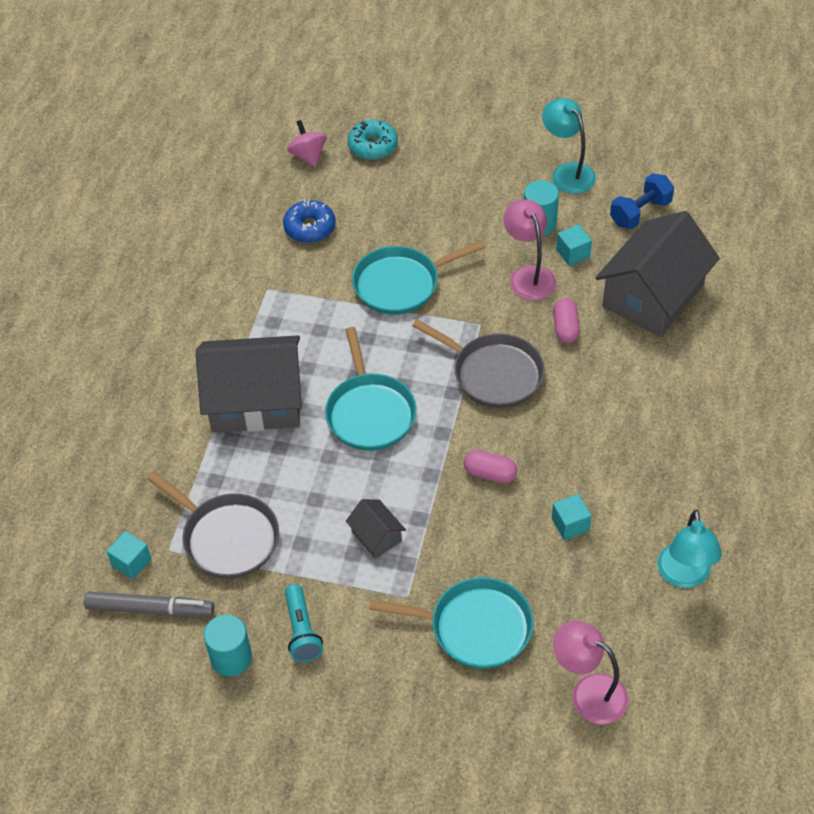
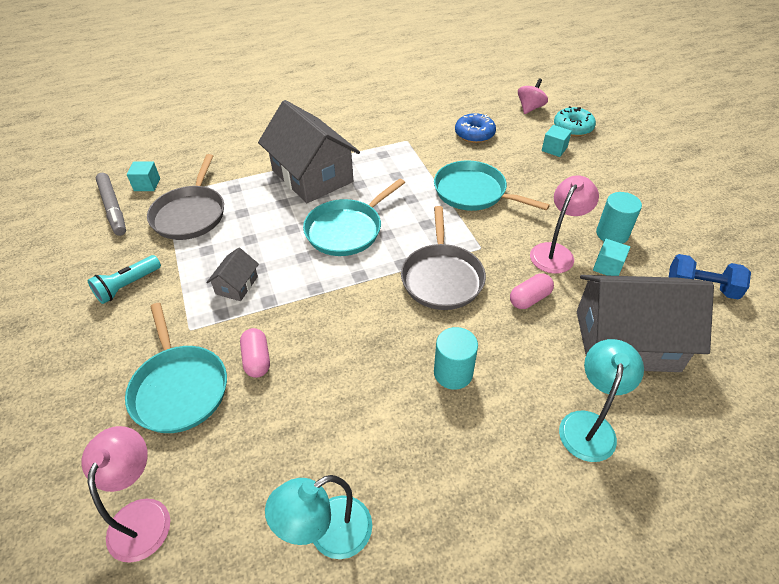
camera: 55 degrees right, 5 degrees down
turquoise cylinder [204,614,252,677] -> turquoise cylinder moved to [434,327,478,390]
pink capsule [464,450,517,483] -> pink capsule moved to [240,328,270,378]
turquoise lamp [542,98,596,194] -> turquoise lamp moved to [559,339,644,462]
turquoise cube [552,494,591,540] -> turquoise cube moved to [542,125,572,157]

